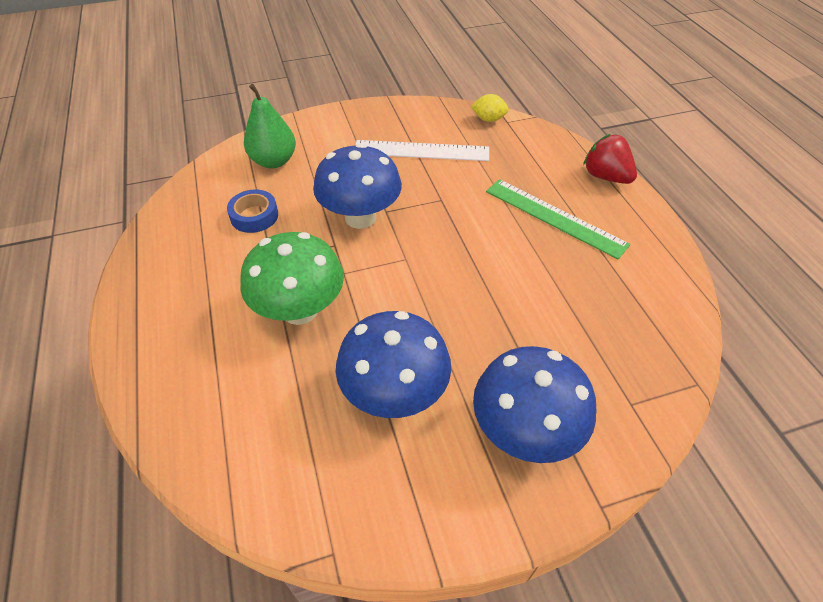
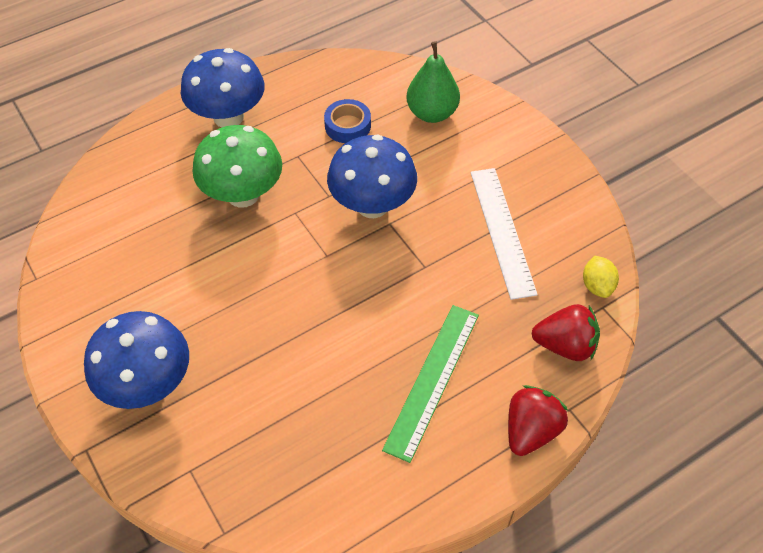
camera: 75 degrees right, 5 degrees up
blue mushroom [336,311,451,418] -> blue mushroom moved to [181,48,265,127]
none -> red strawberry [532,304,600,361]

